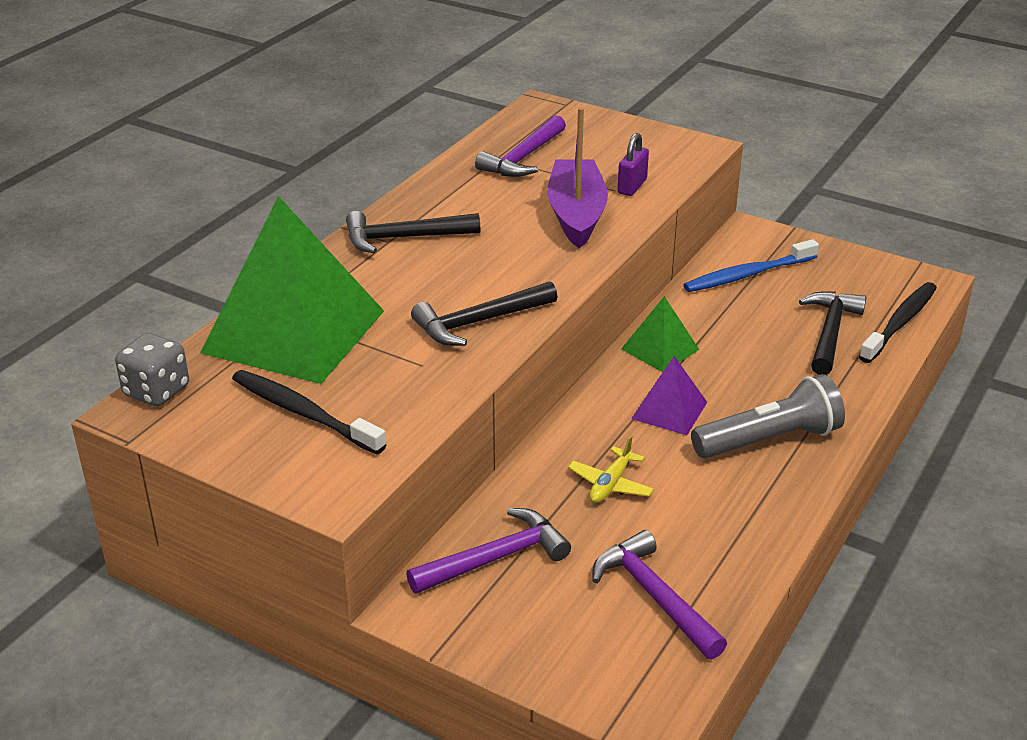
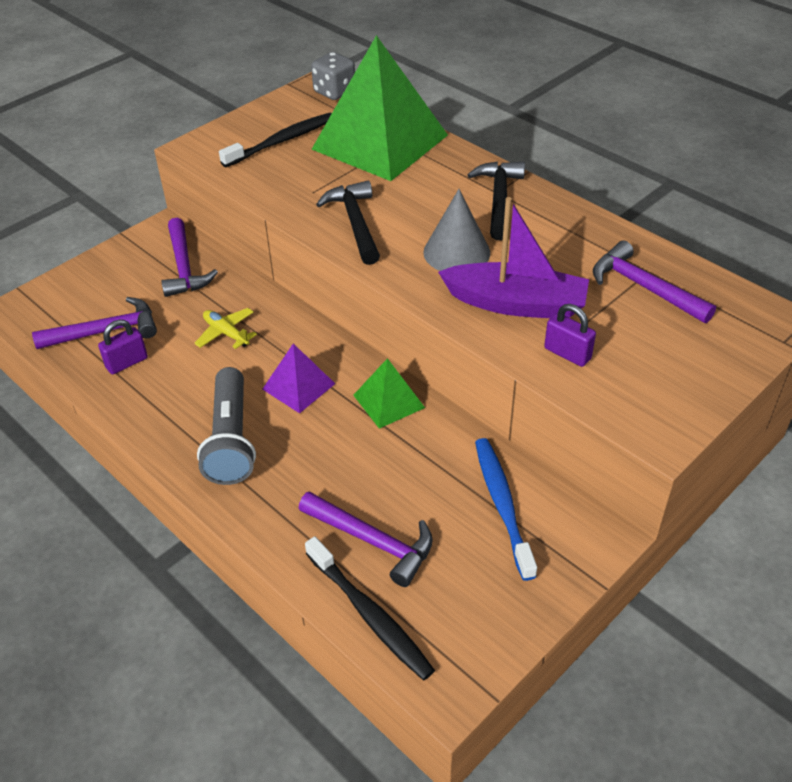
camera: 105 degrees right, 10 degrees up
black hammer [799,291,866,375] -> purple hammer [298,491,433,587]
none -> purple padlock [98,320,148,374]
none -> grey cone [423,189,490,271]

